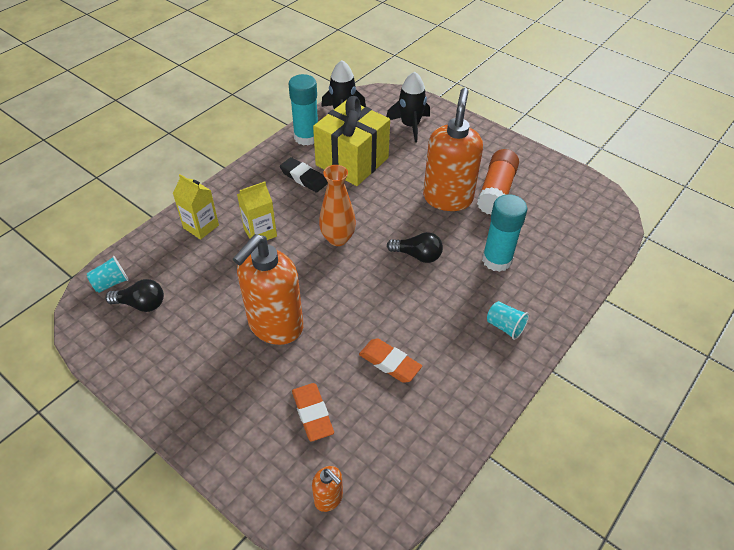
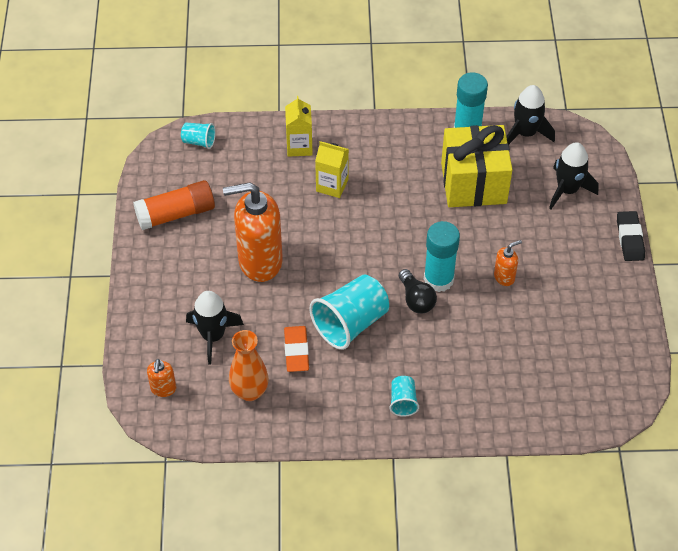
camera: 50 degrees right, 5 degrees up
black light bulb [105,279,164,312] -> none
black eraser [280,157,328,193] -> black eraser moved to [617,211,645,261]
orange eraser [292,383,334,442] -> black rocket [186,291,244,365]
orange vase [319,165,356,246] -> orange vase moved to [229,330,269,401]
orange soap dispenser [423,88,483,211] -> orange soap dispenser [494,240,522,286], size x0.44
orange glue stick [477,149,519,214] -> orange glue stick moved to [133,180,215,230]
turquoise glue stick [482,194,527,272] -> turquoise glue stick moved to [424,221,460,292]
none -> turquoise cup [309,274,389,350]

